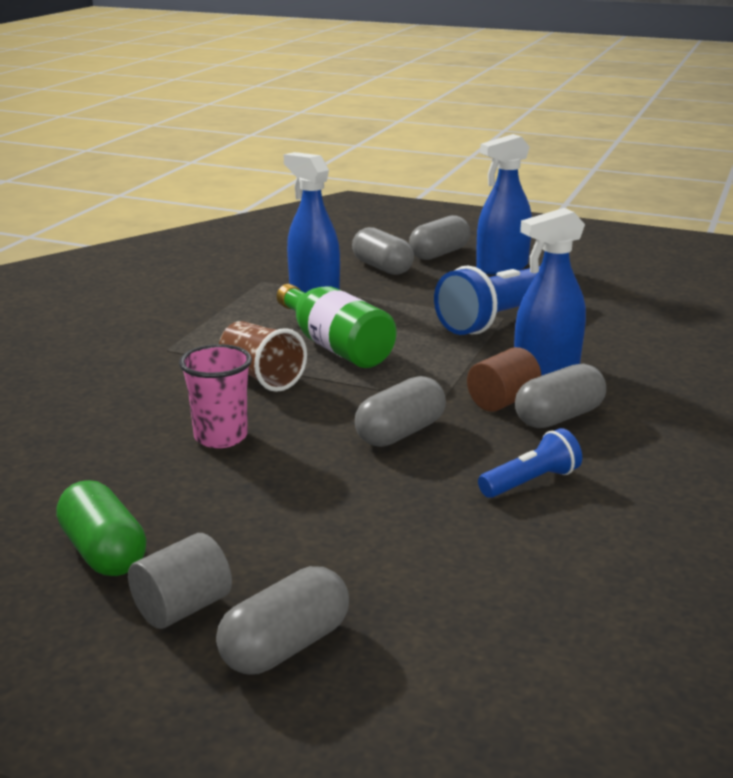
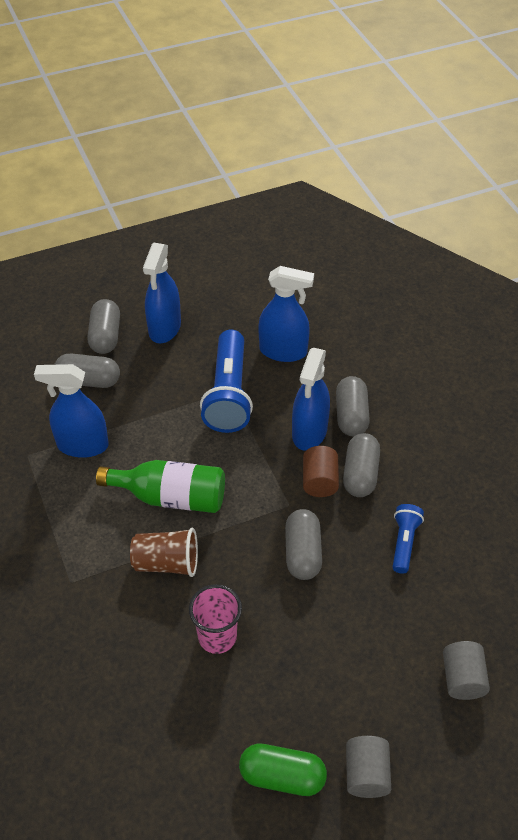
camera: 45 degrees left, 25 degrees up
grey capsule [216,566,349,674] -> grey capsule moved to [336,376,370,437]
none -> blue spray bottle [259,266,314,362]
none -> grey cylinder [443,641,490,700]

